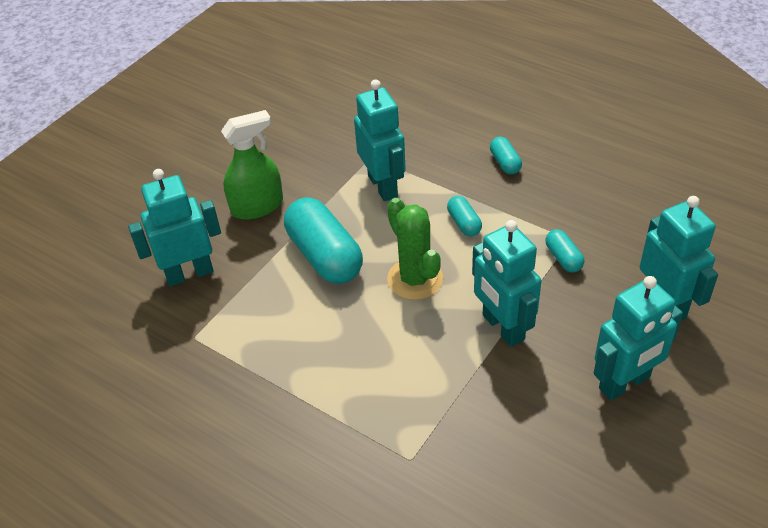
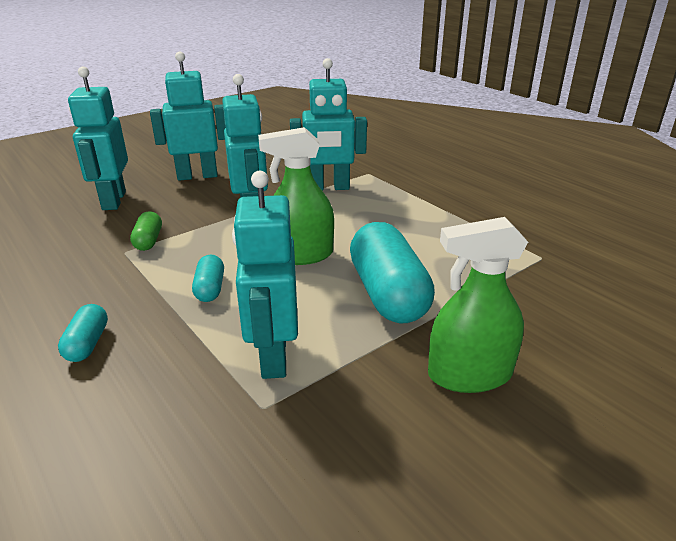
camera: 165 degrees left, 15 degrees down
turquoise robot [128,169,221,286] -> turquoise robot moved to [290,58,367,191]
green cactus [387,198,443,300] -> green spray bottle [258,127,334,265]
turquoise capsule [545,229,584,272] -> green capsule [130,211,162,251]

